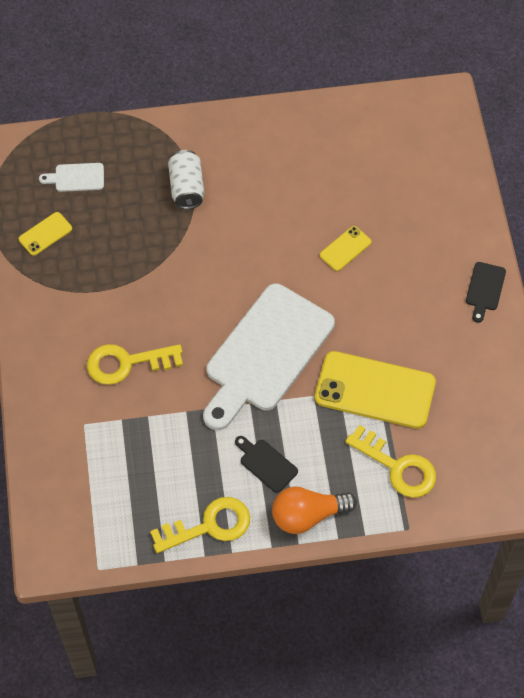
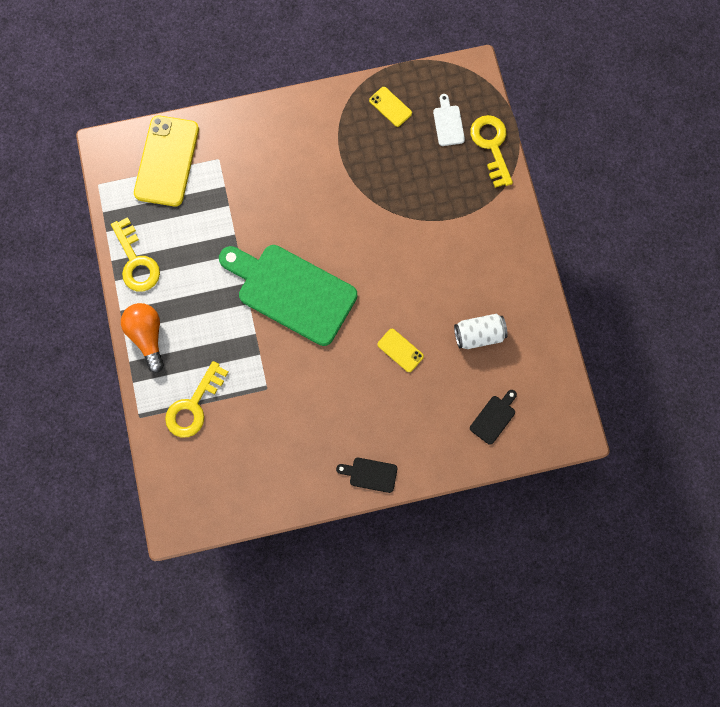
camera: 85 degrees right, 15 degrees up
yellow key [87,344,183,385] -> yellow key moved to [470,115,513,188]
white can [168,150,204,209] -> white can moved to [454,313,508,349]
white cutting board [203,284,335,430] -> green cutting board [219,245,357,346]
black cutting board [235,436,298,493] -> black cutting board moved to [470,390,517,445]
yellow phone [315,351,436,429] -> yellow phone moved to [134,115,199,206]

